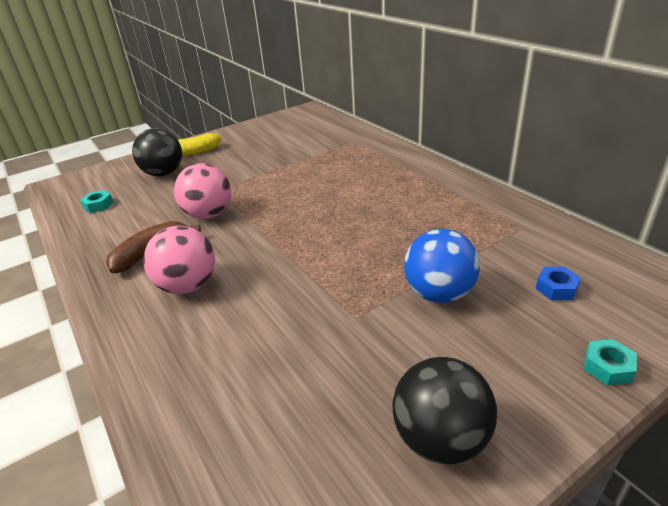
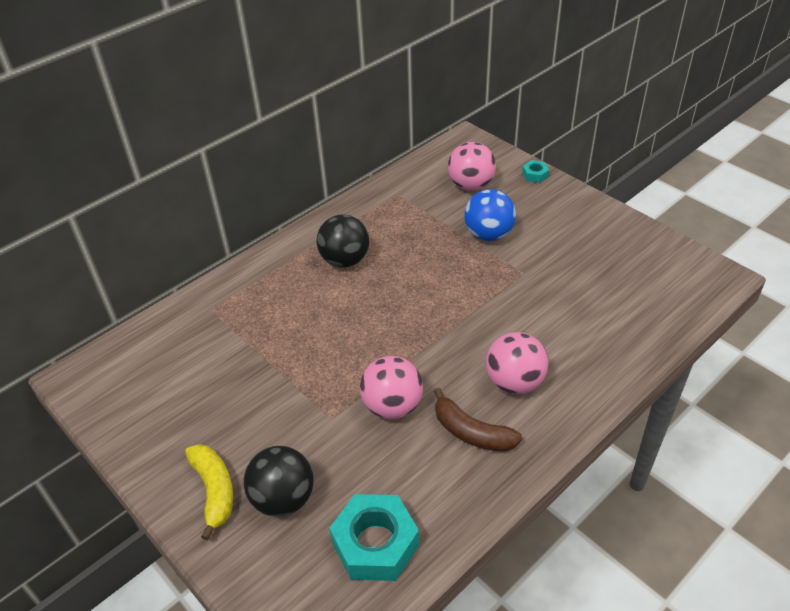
camera: 100 degrees left, 10 degrees up
turquoise nut [80,190,114,213] -> turquoise nut [329,494,419,581], size x2.20
black ball [392,357,497,464] -> black ball moved to [317,214,369,268]
blue nut [536,267,581,300] -> pink ball [448,142,496,191]

